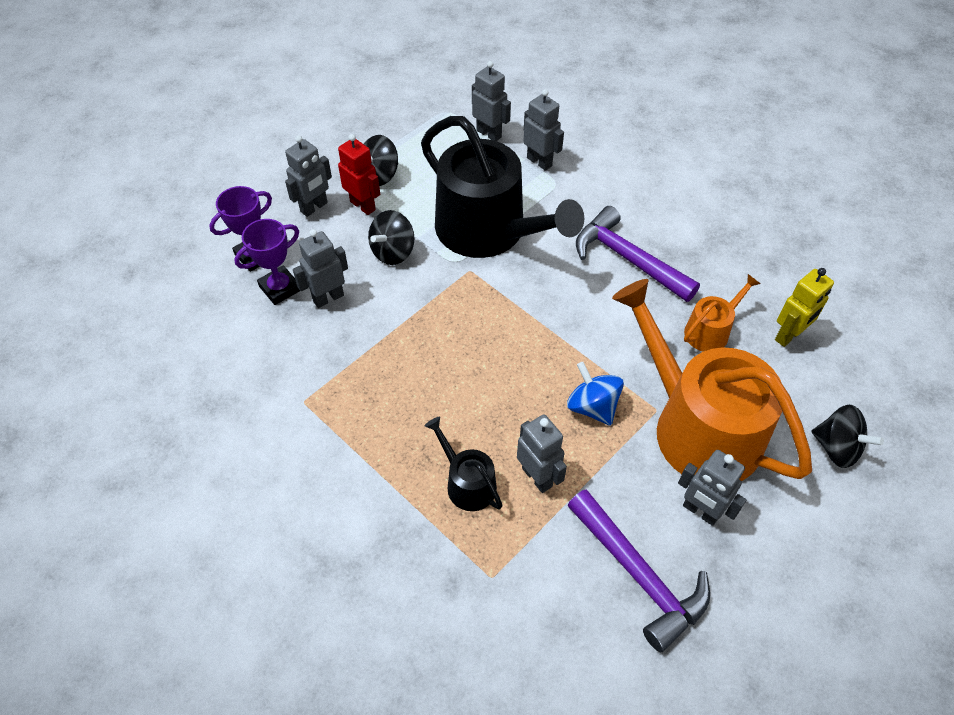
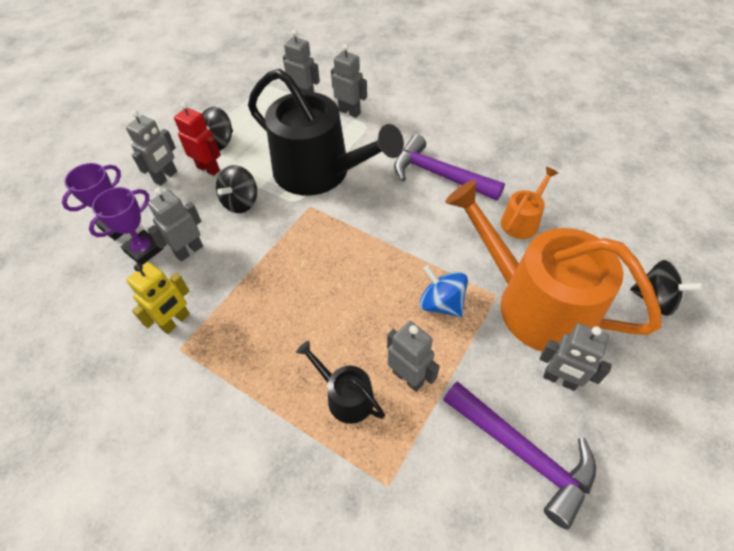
camera: 10 degrees left, 0 degrees up
yellow robot [775,268,834,347] -> yellow robot moved to [126,262,190,334]

